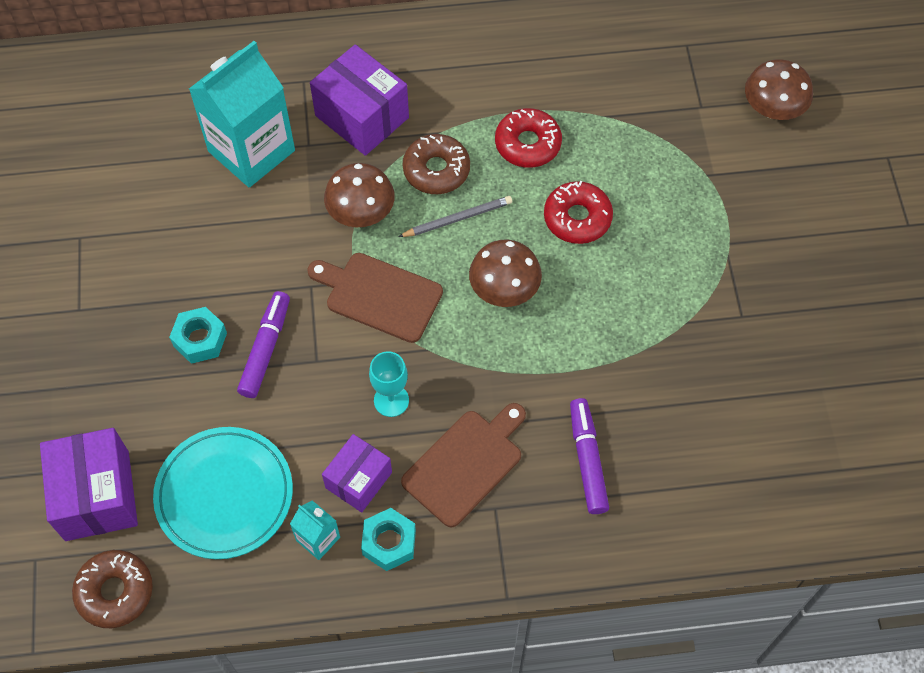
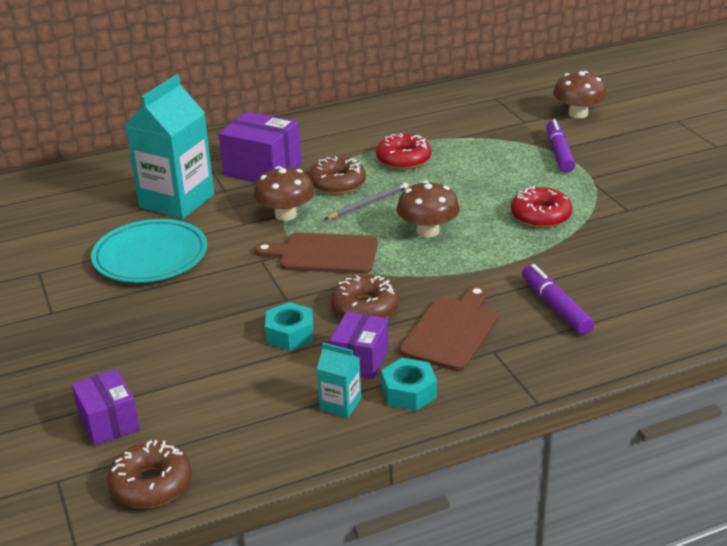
camera: 15 degrees left, 30 degrees down
purple box [40,428,138,541] -> purple box [72,369,140,446], size x0.63
turquoise plate [153,427,293,559] -> turquoise plate moved to [91,219,207,283]
turquoise nut [169,307,227,364] -> turquoise nut moved to [265,302,313,351]
purple marker [237,291,290,398] -> purple marker moved to [546,119,575,173]
turquoise goblet [369,351,409,417] -> brown donut [331,275,399,318]
red donut [544,181,613,244] -> red donut moved to [511,186,573,228]

